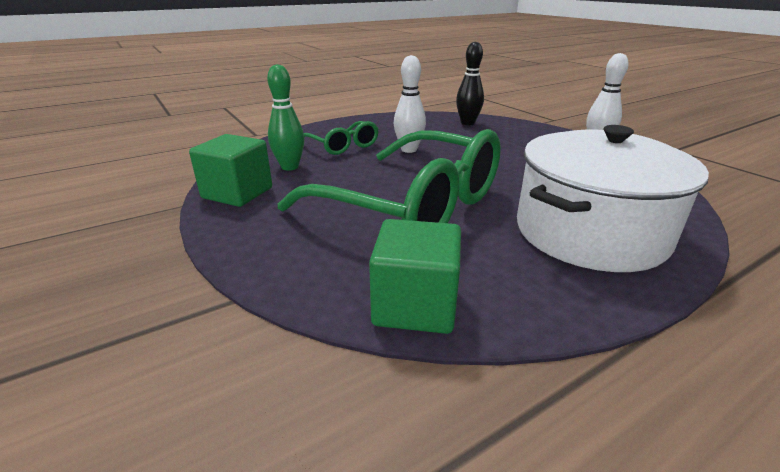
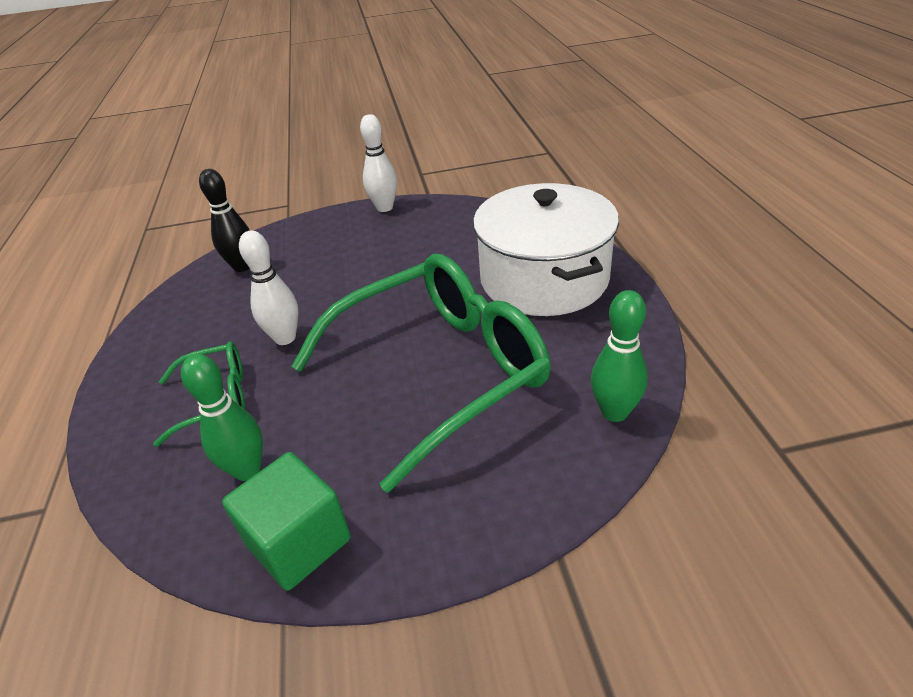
camera: 65 degrees left, 10 degrees up
green cube [369,219,461,334] -> green bowling pin [591,290,648,422]

